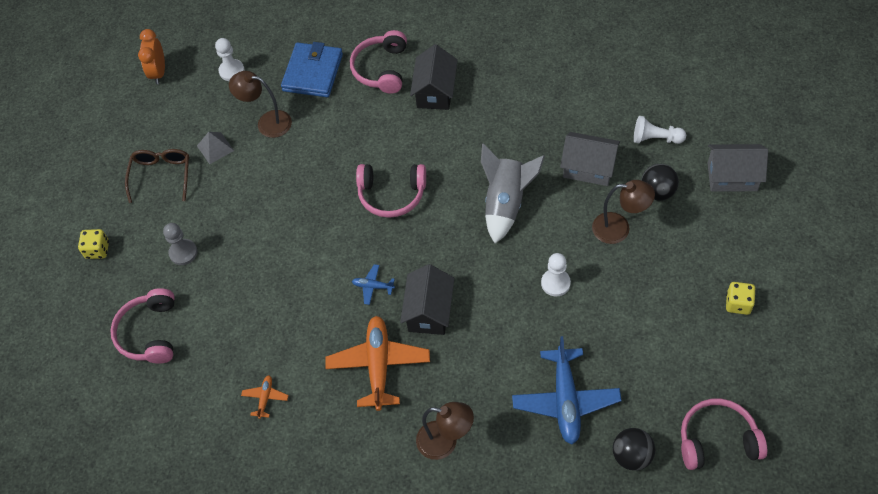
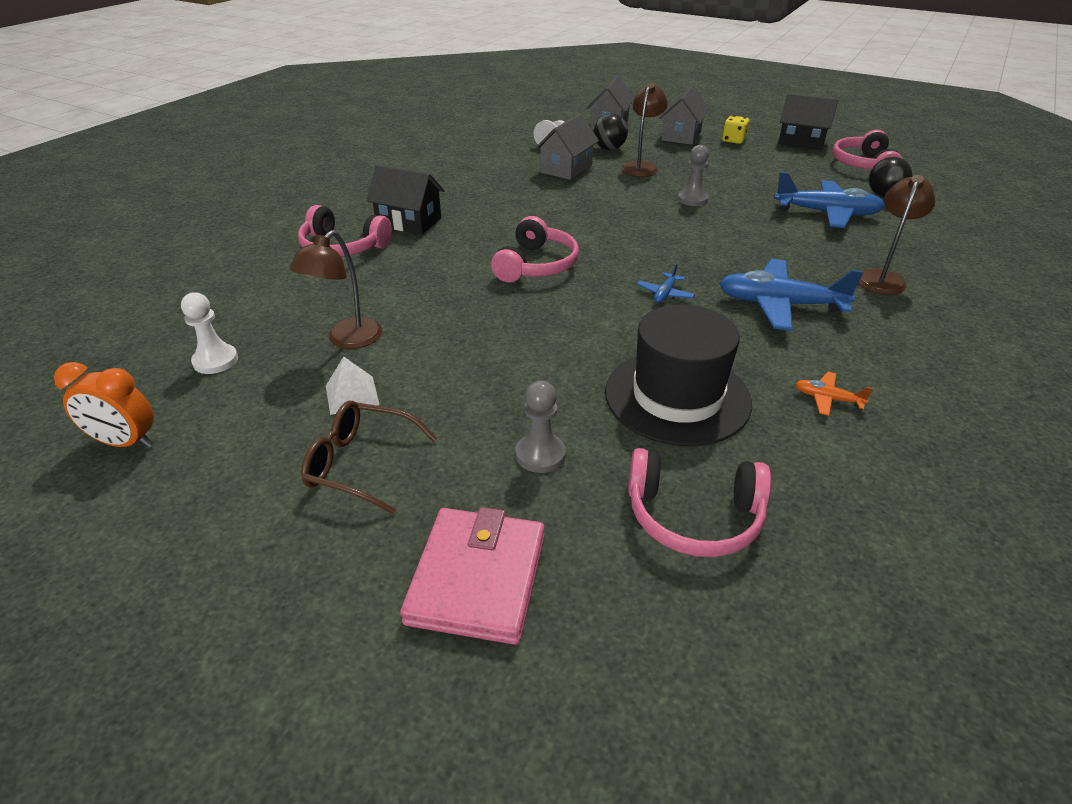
camera: 80 degrees left, 20 degrees down
yellow dice [78,229,109,259] -> pink wallet [400,507,545,645]
grey pyramid [197,132,234,164] -> white pyramid [326,357,379,415]
blue wallet [281,42,343,97] -> none
orange plane [326,316,430,411] -> blue plane [719,259,863,331]
black house [400,264,454,335] -> black house moved to [778,94,838,150]
grey rocket [481,144,545,243] -> none
white pawn [541,253,571,296] -> grey pawn [678,145,709,206]
none -> black hat [605,305,752,446]
none -> grey house [659,85,709,145]

